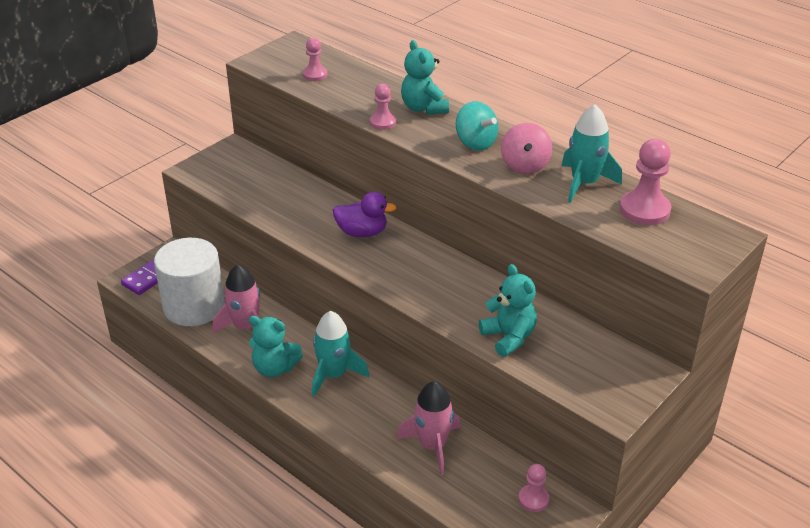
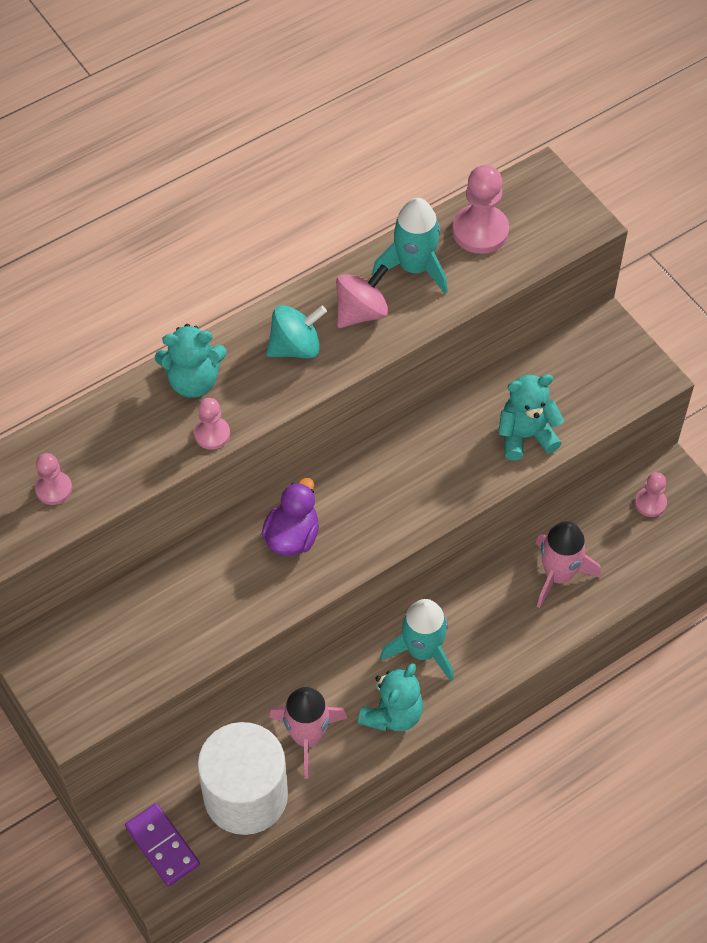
camera: 75 degrees left, 20 degrees up
pink spinning top [501,123,552,174] -> pink spinning top turned 60 degrees counterclockwise [336,264,388,328]

